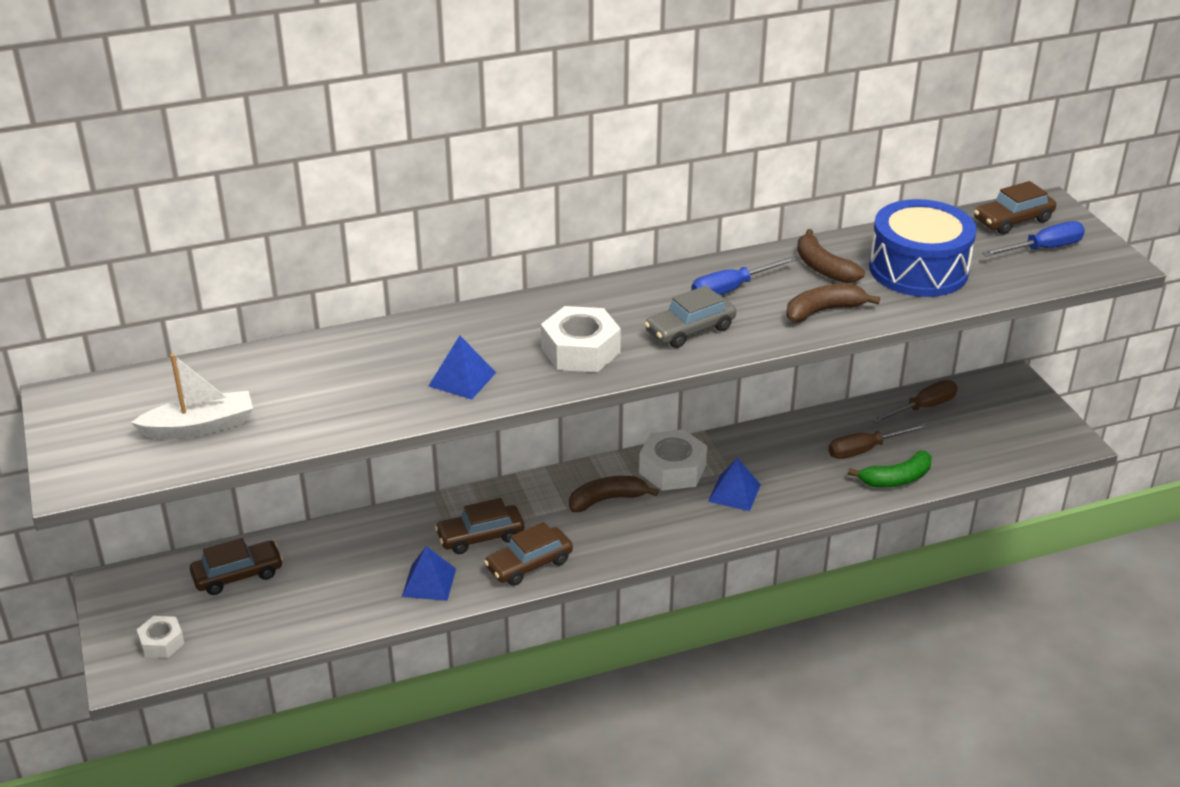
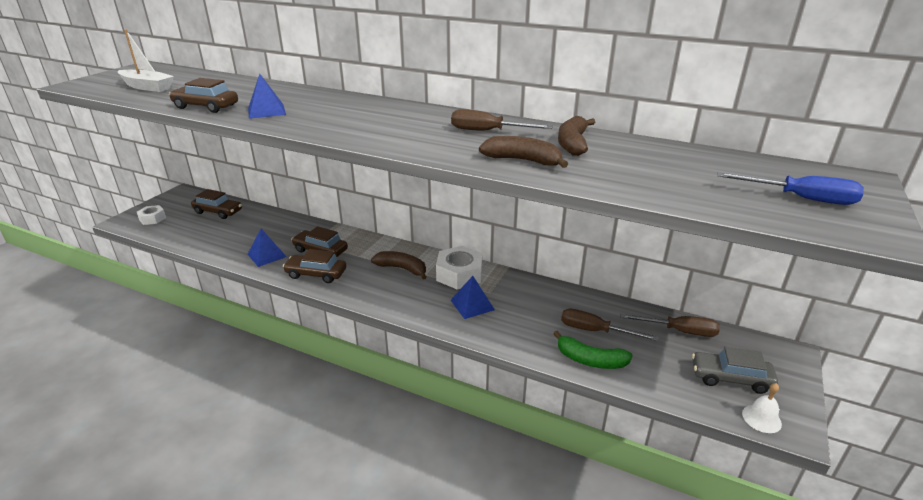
camera: 45 degrees right, 5 degrees down
white nut [541,306,621,372] -> none
grey car [644,286,736,348] -> grey car moved to [692,347,778,394]
blue screwdriver [691,256,797,295] -> brown screwdriver [451,109,553,131]
blue drum [869,199,977,297] -> none
brown car [974,181,1056,234] -> brown car moved to [169,78,238,113]
none -> white bell [742,383,782,433]

